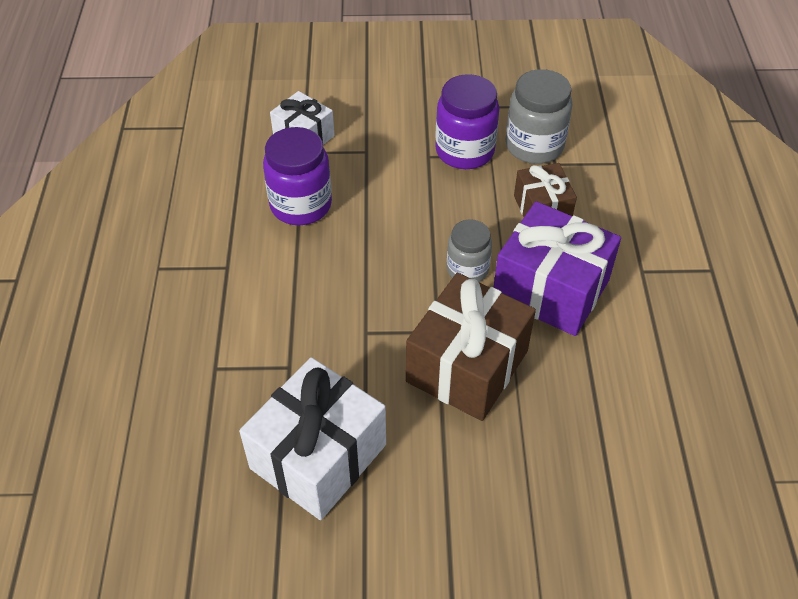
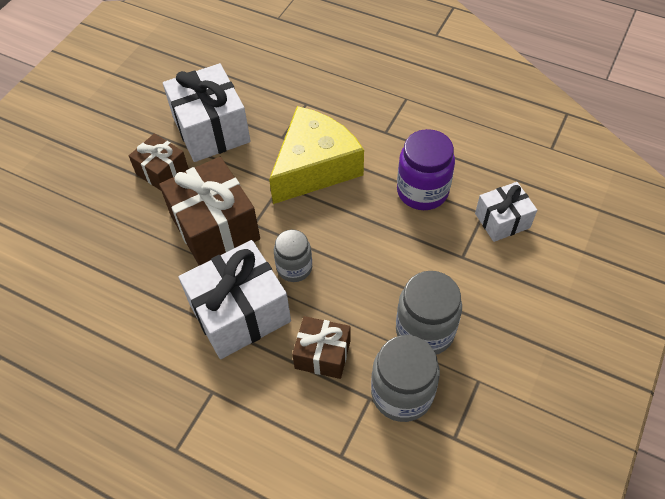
camera: 120 degrees right, 5 degrees up
purple jar [435,74,499,169] -> grey jar [396,271,462,355]
purple gift [494,201,621,336] -> white gift [179,240,291,359]
none -> brown gift [129,133,189,190]
none -> yellow cheese [269,106,364,204]

